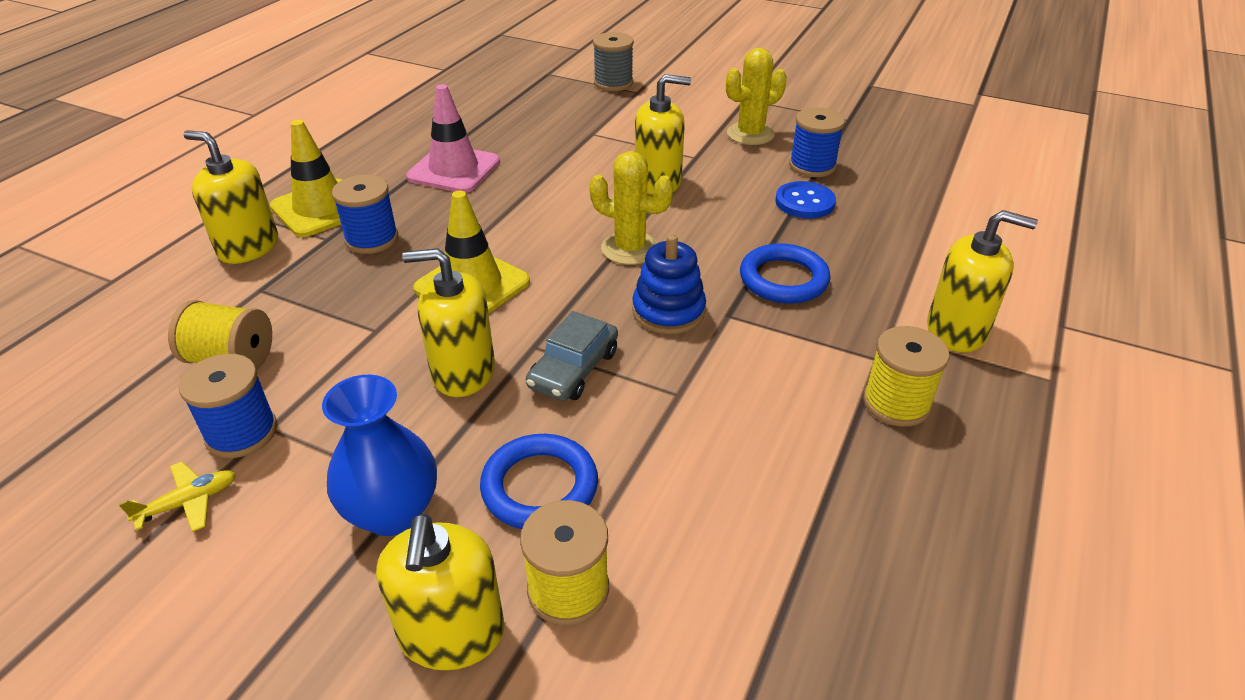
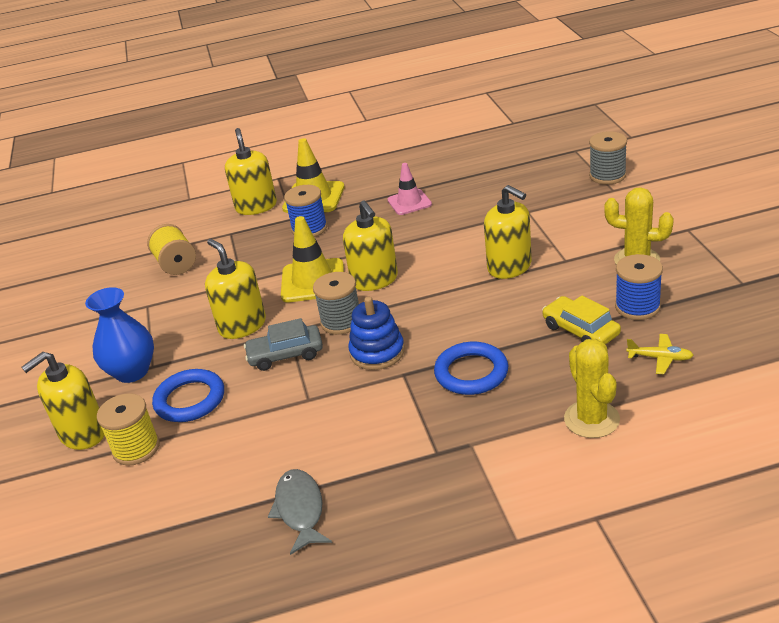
camera: 55 degrees right, 5 degrees down
yellow plane [119,462,236,532] -> yellow plane moved to [626,334,694,374]
blue spool [179,354,277,458] -> none
pink traffic cone [406,84,500,193] -> pink traffic cone [387,163,432,215], size x0.65
yellow cactus [589,151,674,265] -> yellow cactus moved to [564,339,620,438]
blue button [775,181,836,219] -> yellow car [542,295,621,345]
yellow spool [863,326,950,427] -> none
yellow soap dispenser [927,210,1038,352] -> yellow soap dispenser moved to [343,201,398,291]
none -> grey fish [268,469,332,555]
none -> grey spool [313,272,359,335]

